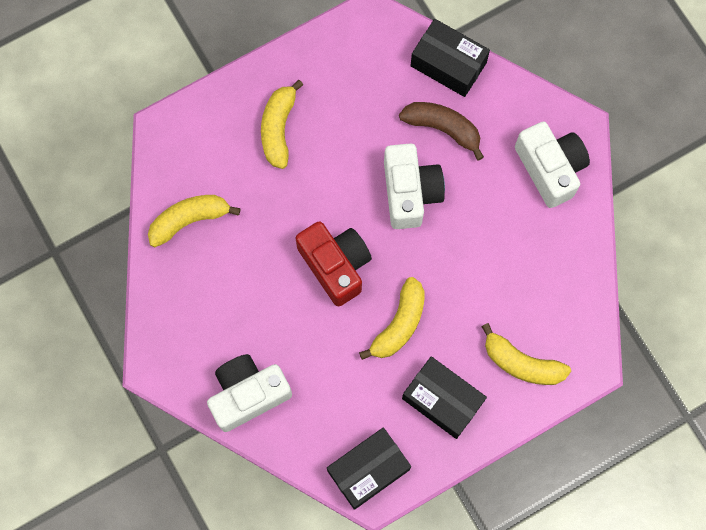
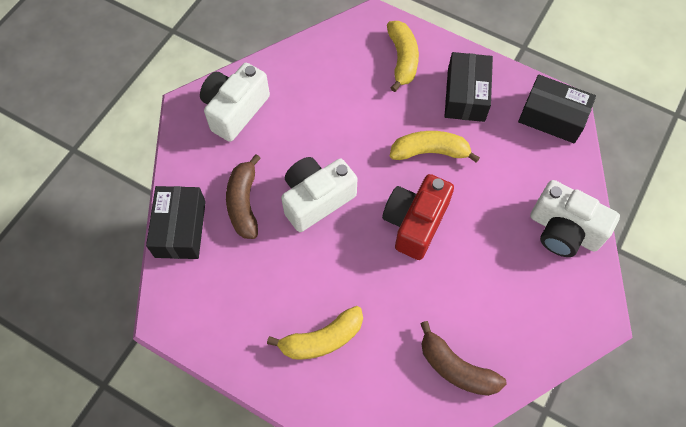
camera: 120 degrees left, 10 degrees down
yellow banana [148,195,241,247] -> brown banana [420,321,507,396]

